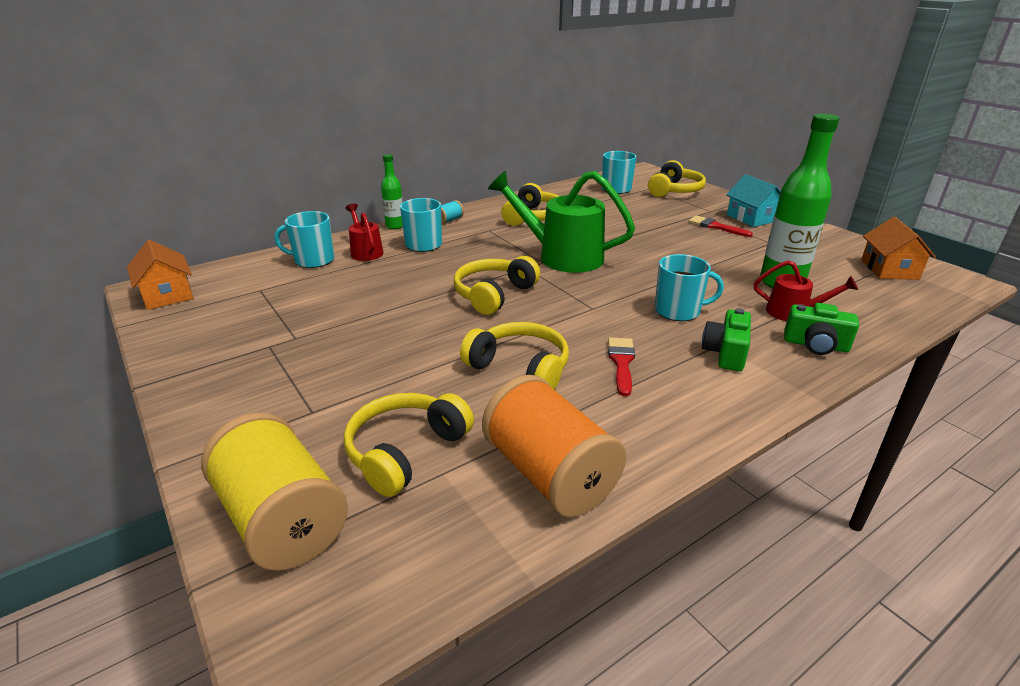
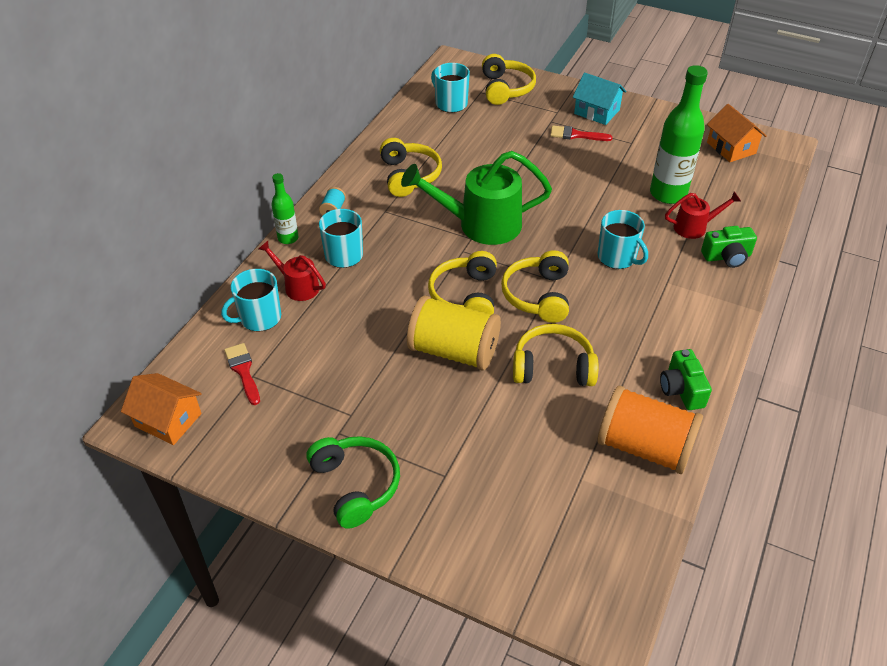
camera: 30 degrees left, 15 degrees up
yellow spool [201,412,348,571] -> yellow spool moved to [407,296,501,370]
yellow headphones [344,393,474,497] -> yellow headphones moved to [501,250,569,323]
red brush [608,337,635,396] -> red brush moved to [224,343,260,405]
turquoise mug [655,254,724,321] -> turquoise mug turned 75 degrees clockwise [598,210,648,269]
green camera [702,308,751,371] -> green camera moved to [660,349,712,410]
none -> green headphones [306,436,400,528]

